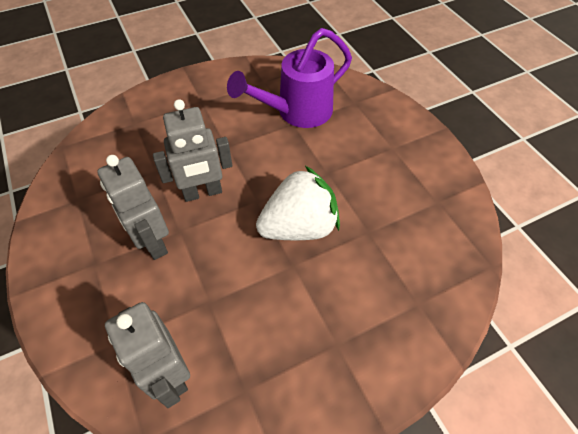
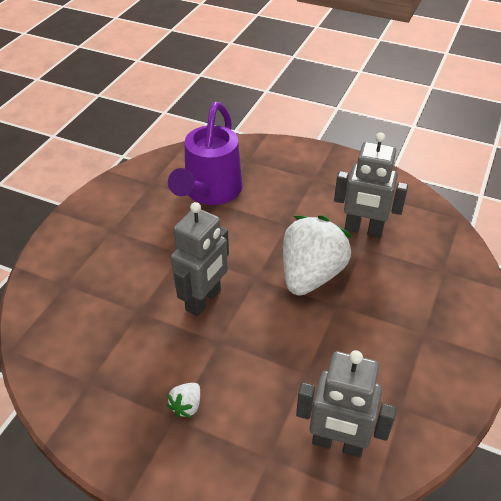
camera: 40 degrees left, 10 degrees down
grey robot [97,155,169,260] -> grey robot moved to [334,132,408,238]
none -> white strawberry [167,383,200,418]

